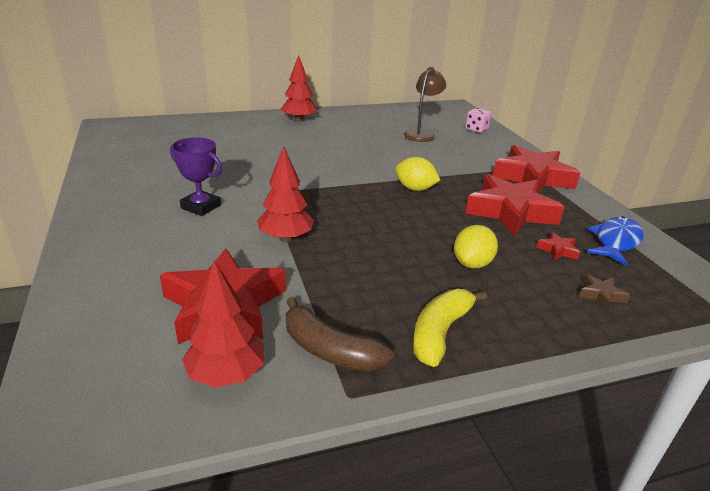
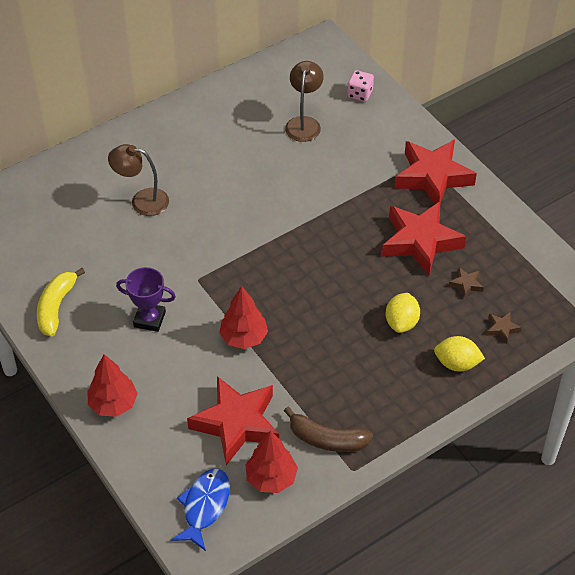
camera: 15 degrees left, 20 degrees up
red tree [281,55,317,122] -> red tree moved to [88,354,138,417]
yellow lemon [395,157,440,191] -> yellow lemon moved to [434,336,485,372]
yellow banana [413,289,487,367] -> yellow banana moved to [37,268,85,337]
red star [536,232,580,260] -> brown star [449,267,484,298]
blue fish [587,216,644,266] -> blue fish moved to [171,469,230,551]
none -> brown lamp [108,144,169,216]

